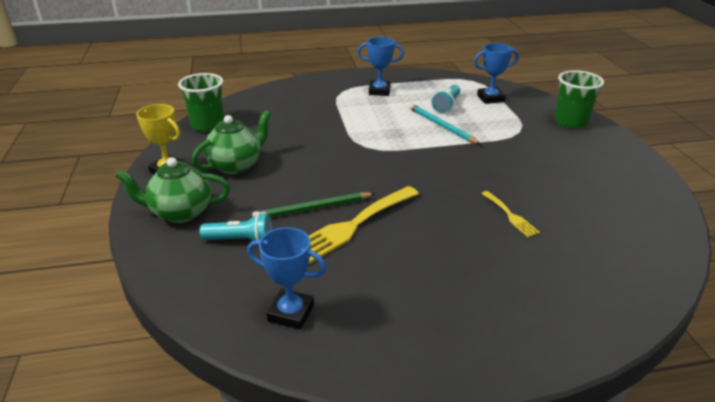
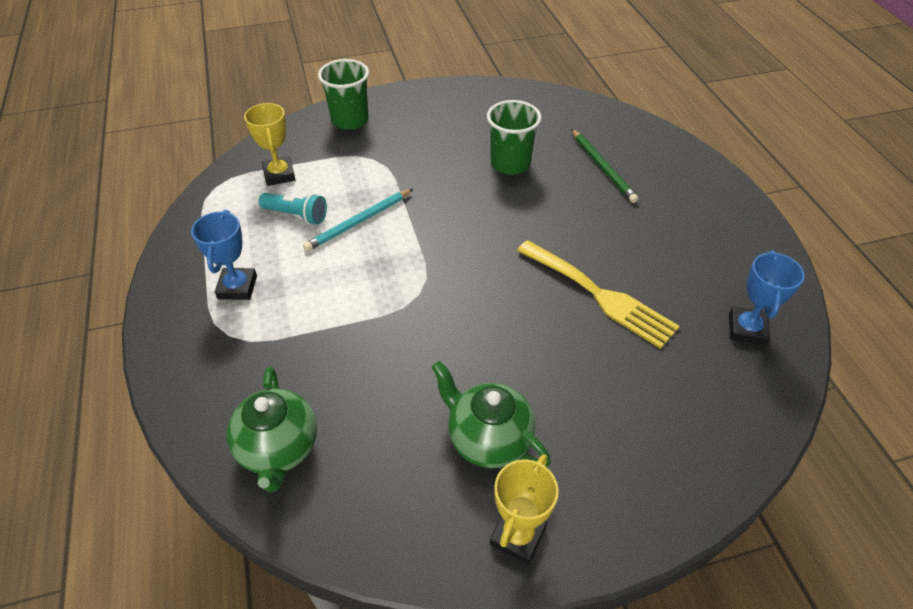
camera: 95 degrees left, 15 degrees up
green teapot [115,157,230,223] -> green teapot moved to [227,367,317,492]
green cup [178,73,224,132] -> green cup moved to [487,100,542,175]
turquoise flashlight [199,213,272,241] -> none
green pencil [252,192,375,217] -> green pencil moved to [571,129,638,203]
blue trophy [474,43,519,104] -> yellow trophy [244,103,296,186]
yellow fork [481,191,540,237] -> none

